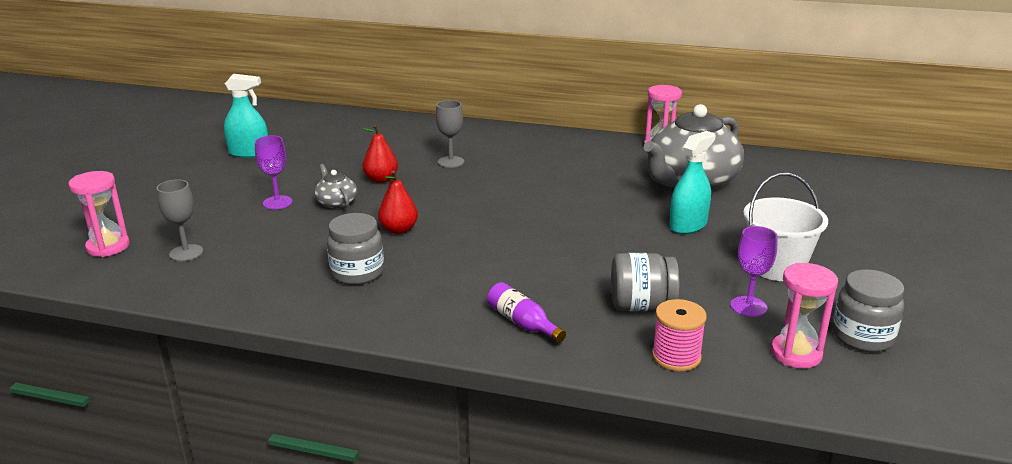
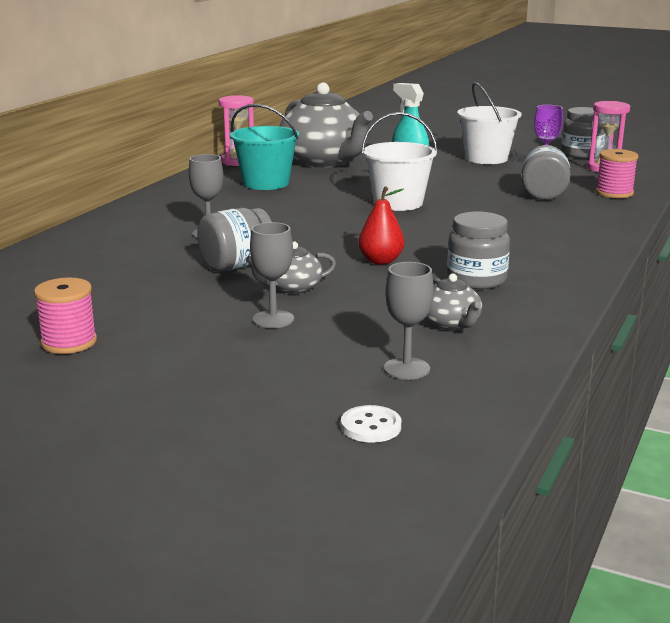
camera: 80 degrees left, 5 degrees down
pink hourglass [68,171,130,257] -> white button [341,405,401,443]
turquoise spray bottle [224,74,268,158] -> pink spool [34,278,97,354]
purple goblet [255,135,293,209] -> grey goblet [250,222,294,328]
red pear [362,125,398,183] -> grey jar [197,208,272,272]
purple bottle [487,282,566,343] -> none
none -> turquoise bucket [230,104,299,190]
none -> white bucket [361,112,438,211]
none -> grey teapot [425,273,482,330]

